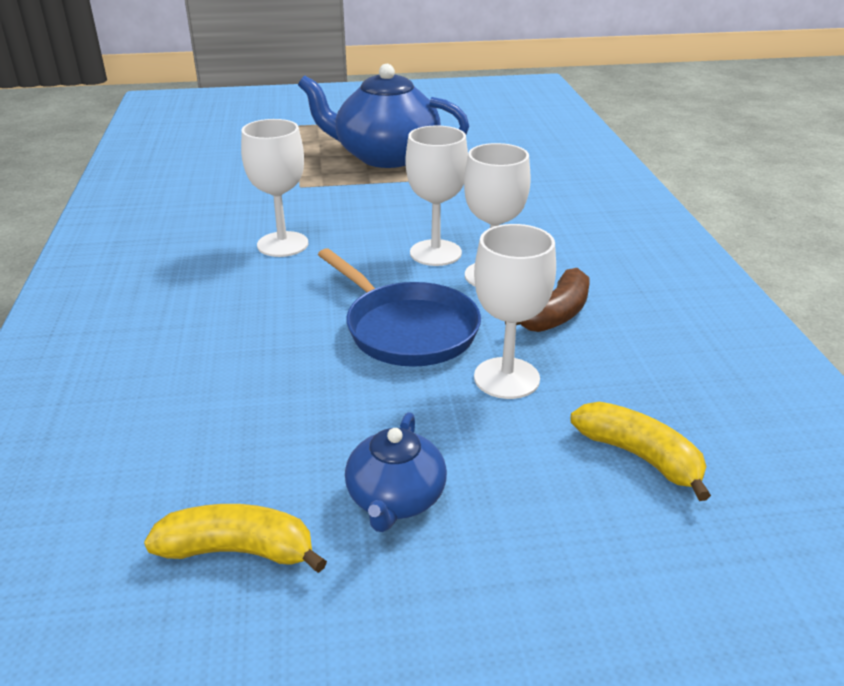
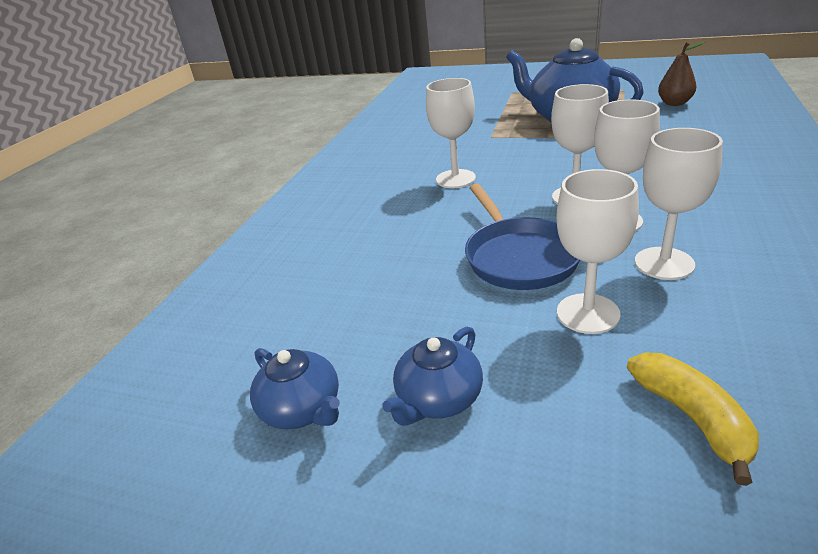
camera: 30 degrees right, 0 degrees up
yellow banana [144,504,327,573] -> blue teapot [250,348,340,429]
brown banana [505,268,590,332] -> white goblet [635,128,723,280]
none -> brown pear [658,41,706,106]

